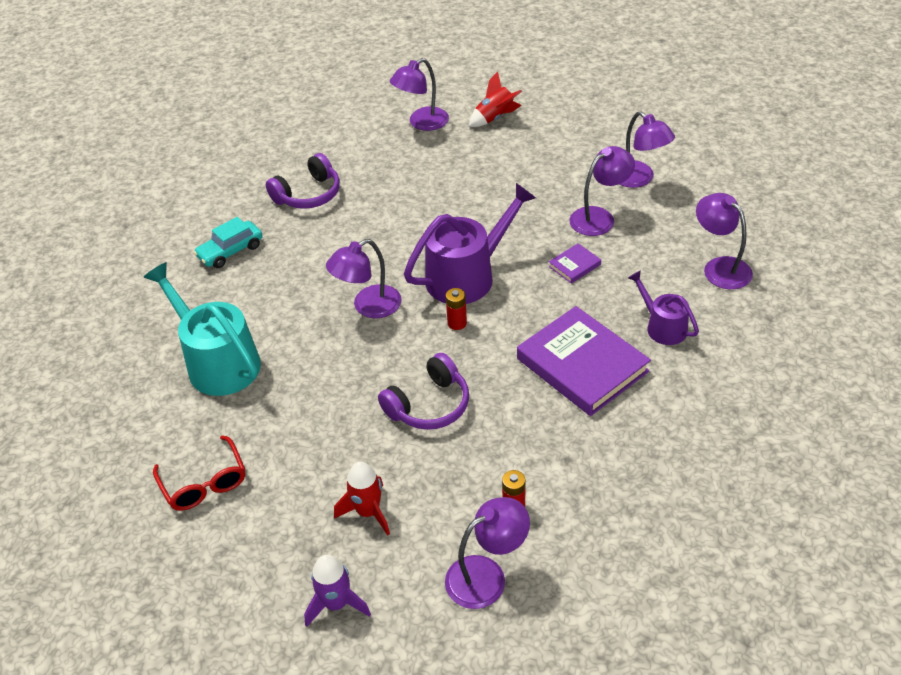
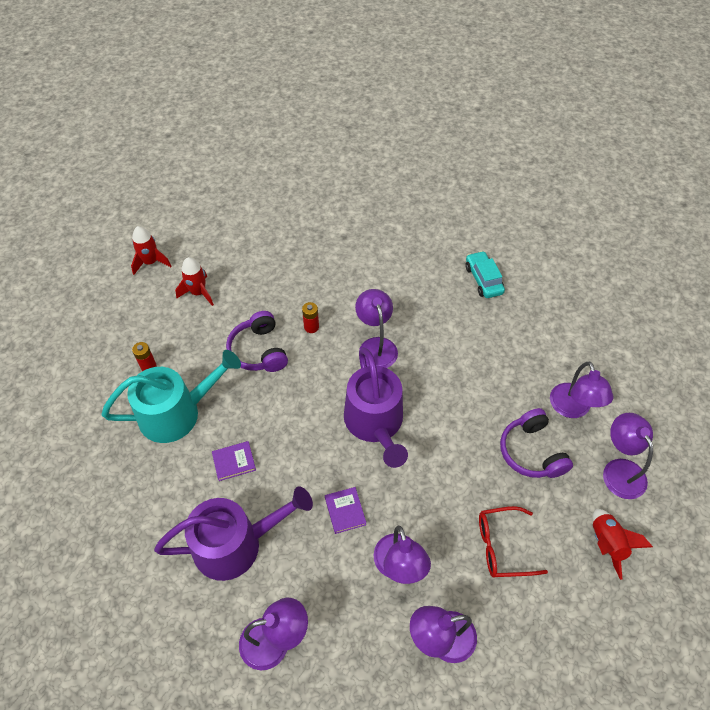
camera: 110 degrees right, 10 degrees up
turquoise watering can [143,262,261,396] -> turquoise watering can moved to [102,350,241,443]
red glasses [153,435,245,511] -> red glasses moved to [479,506,548,578]
purple headphones [266,153,340,209] -> purple headphones moved to [500,408,573,478]
purple rocket [304,555,371,627] -> red rocket [131,226,172,275]
purple lamp [445,497,530,609] -> purple lamp moved to [550,362,614,418]
red battery [446,288,467,330] -> red battery moved to [302,302,319,333]
purple book [517,306,651,416] -> purple book [212,441,256,481], size x0.44
purple watering can [628,270,699,345] -> purple watering can [154,487,313,581], size x1.81

